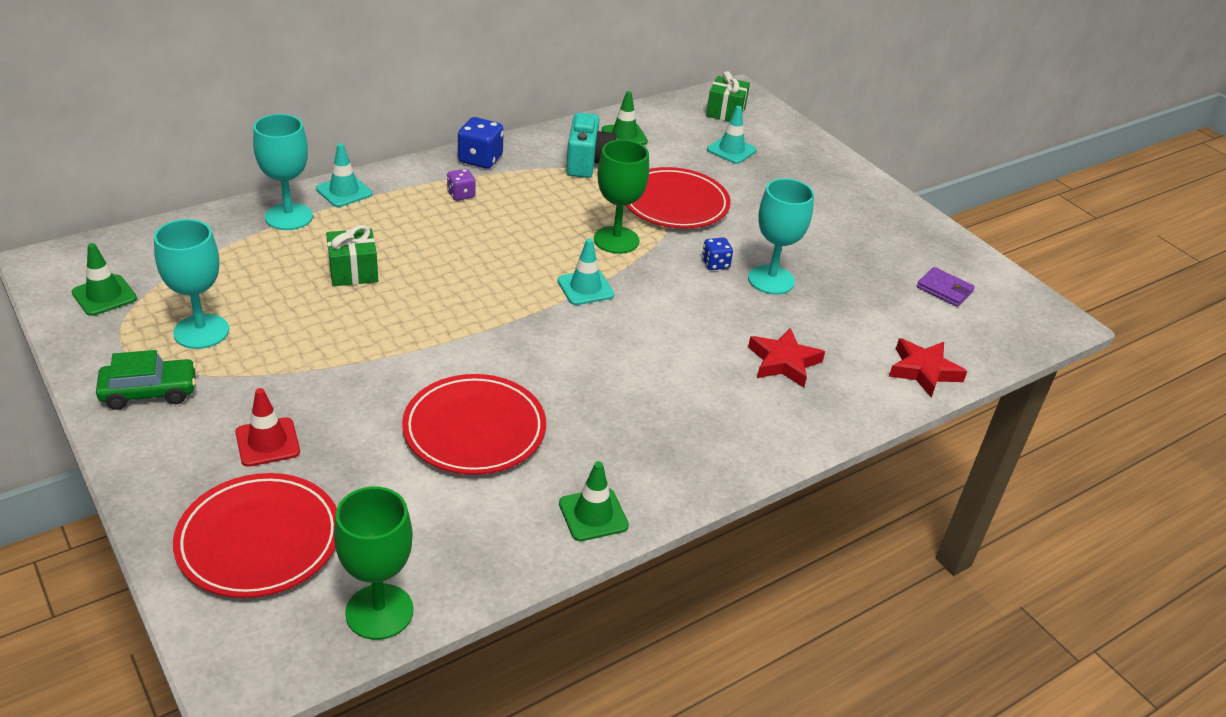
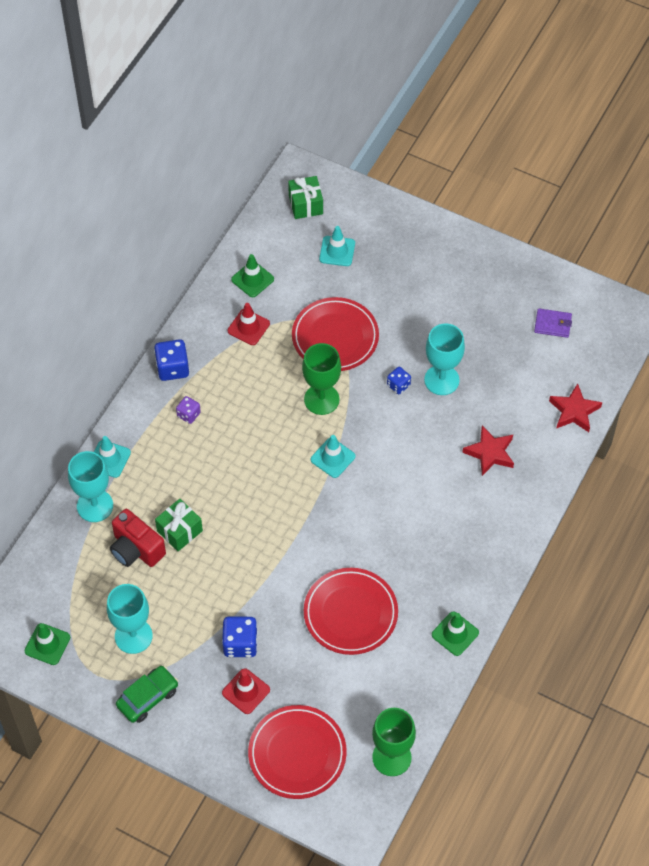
camera: 25 degrees left, 20 degrees up
turquoise camera [566,113,617,178] -> red traffic cone [228,303,270,345]
none -> red camera [110,509,166,567]
none -> blue dice [222,617,258,657]

